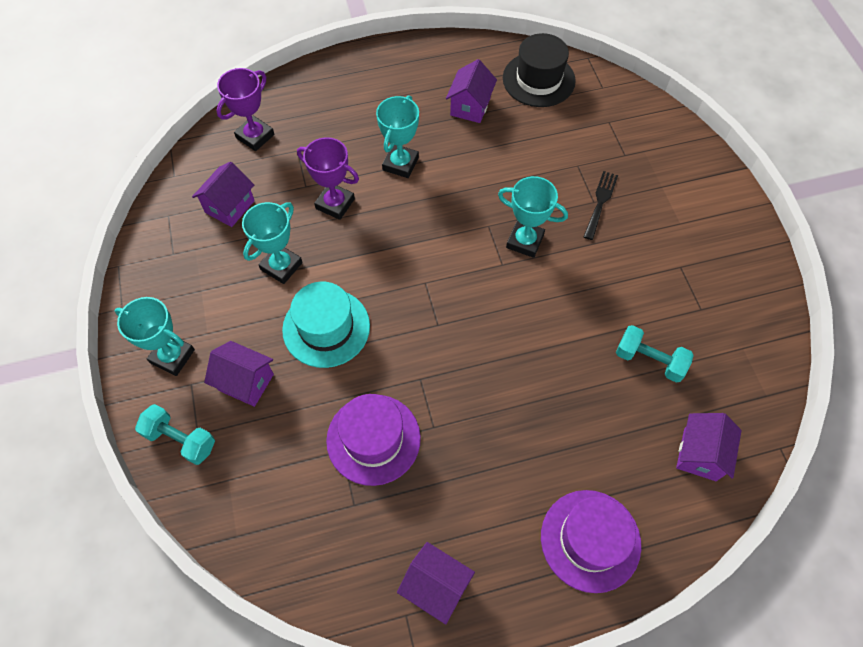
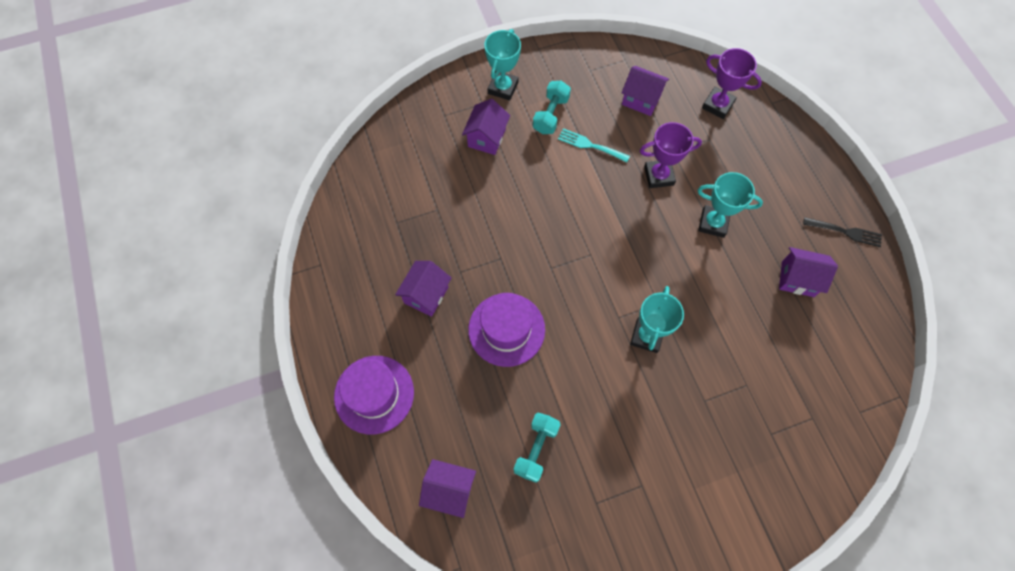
camera: 85 degrees right, 5 degrees up
turquoise dumbbell [135,404,215,465] -> turquoise dumbbell moved to [533,81,571,134]
turquoise trophy [242,202,303,284] -> turquoise fork [558,128,630,162]
turquoise hat [282,281,370,368] -> none
purple trophy [297,137,359,220] -> purple trophy turned 60 degrees clockwise [640,122,702,188]
purple hat [326,394,421,486] -> purple hat moved to [468,293,545,367]
purple house [397,542,475,625] -> purple house moved to [395,261,451,317]
black hat [503,33,576,107] -> none
black fork [583,171,618,240] -> black fork moved to [803,217,882,247]

